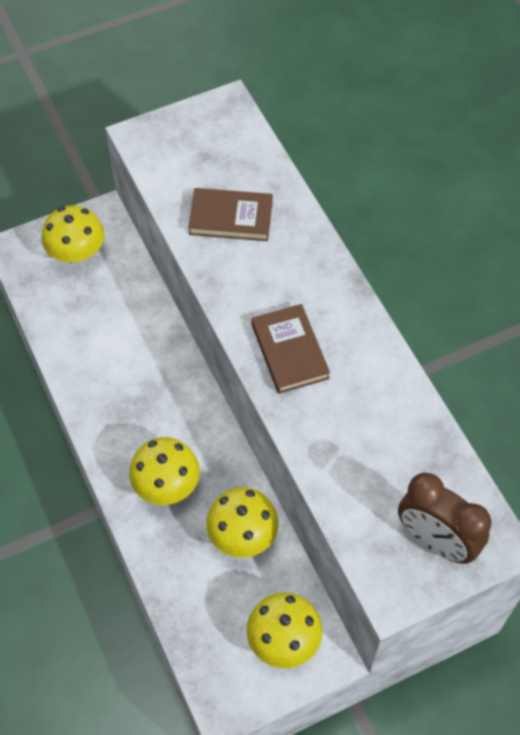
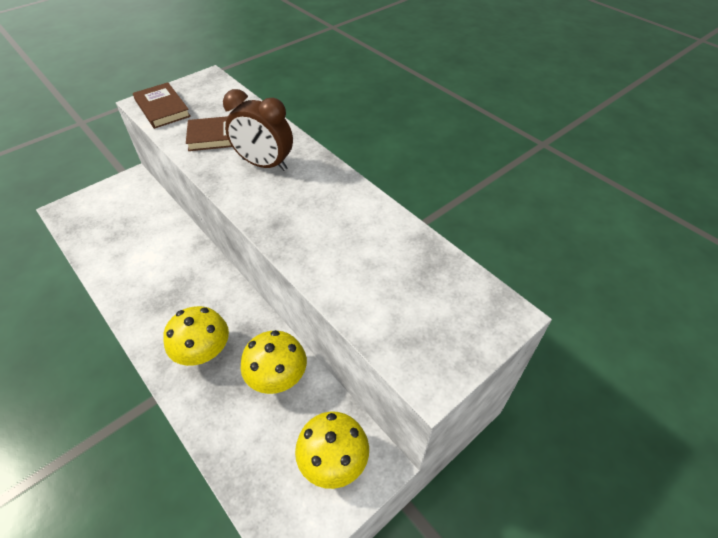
camera: 15 degrees left, 10 degrees down
yellow mushroom [41,205,105,263] -> none
brown book [251,304,330,394] -> brown book moved to [133,82,191,129]
brown clock [398,473,491,564] -> brown clock moved to [223,89,293,171]

